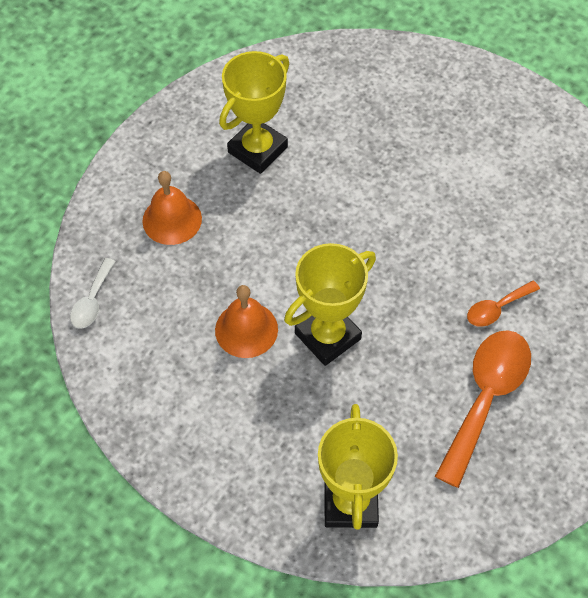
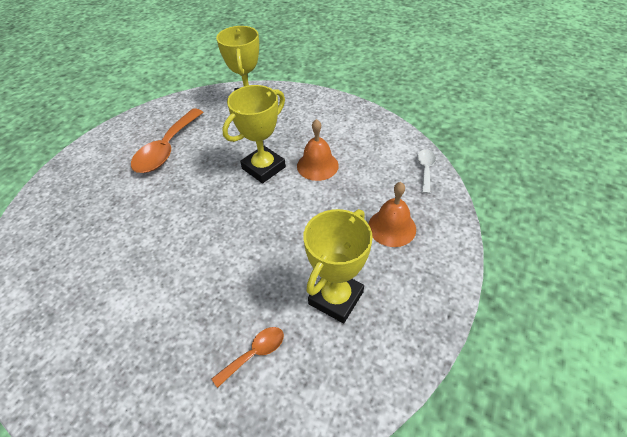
camera: 175 degrees right, 10 degrees down
orange spoon [467,280,540,327] -> orange spoon moved to [211,327,284,388]

